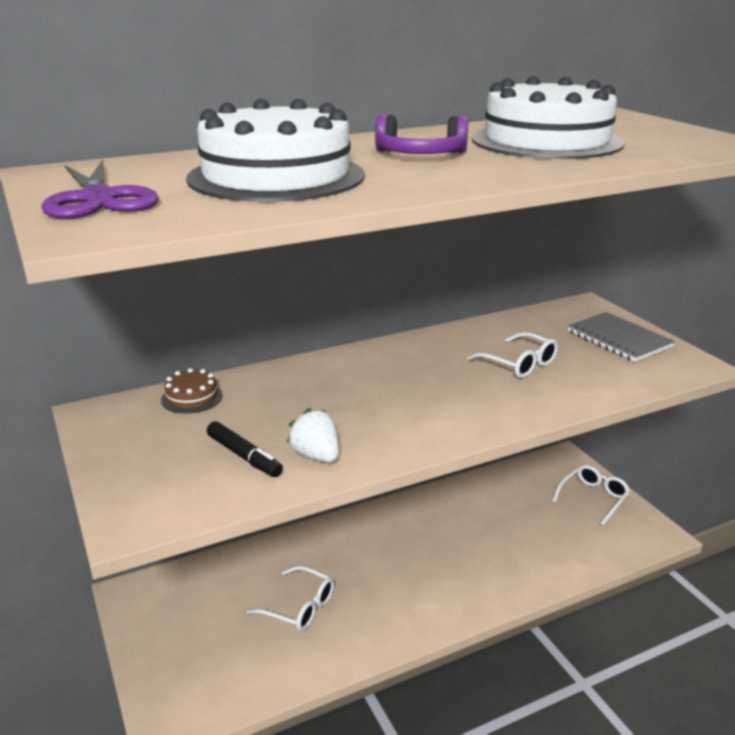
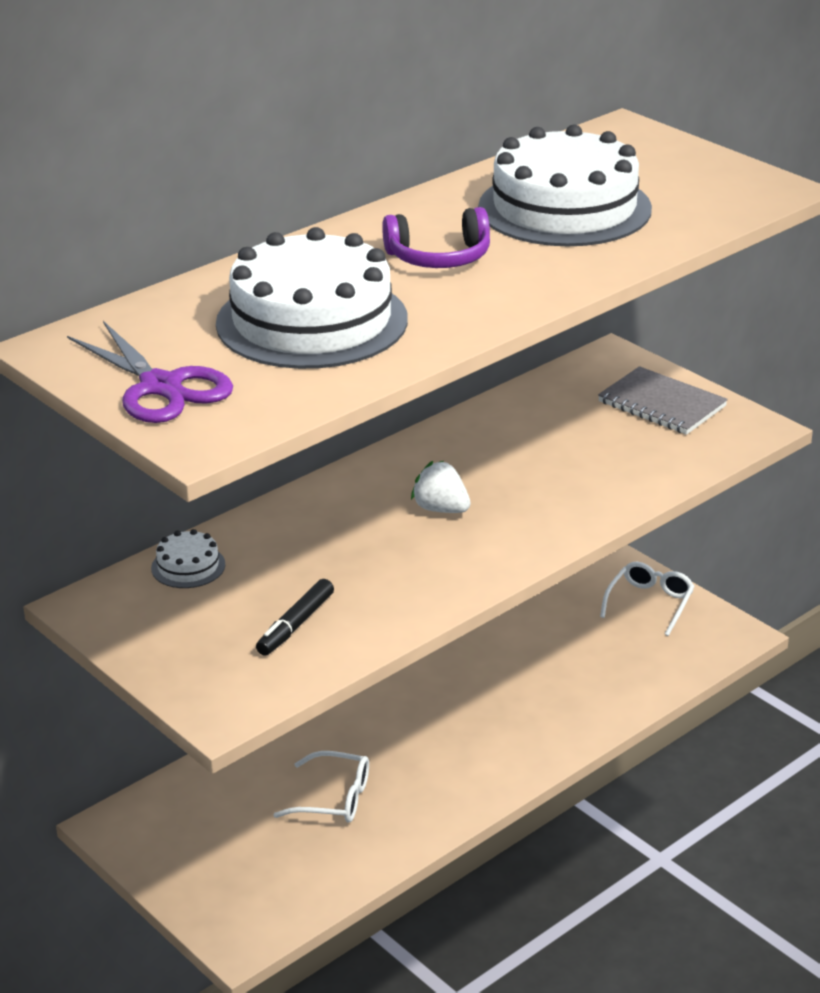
camera: 15 degrees left, 5 degrees up
brown cake [161,368,223,414] -> white cake [151,529,225,588]
black marker [207,421,283,477] -> black marker turned 90 degrees clockwise [256,579,334,656]
white strawberry [287,408,339,462] -> white strawberry moved to [411,461,471,513]
white glasses [467,332,558,378] -> none

